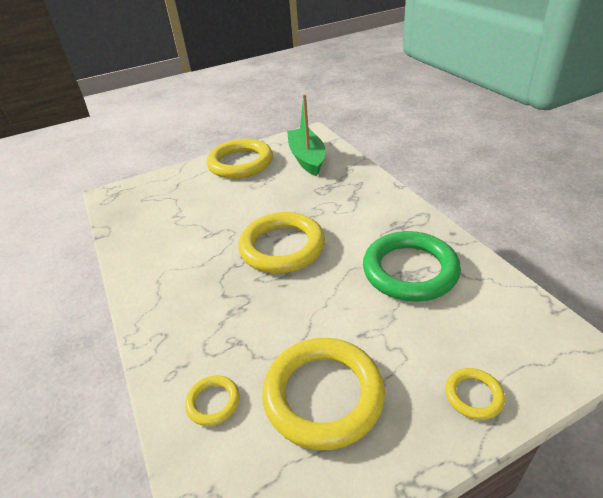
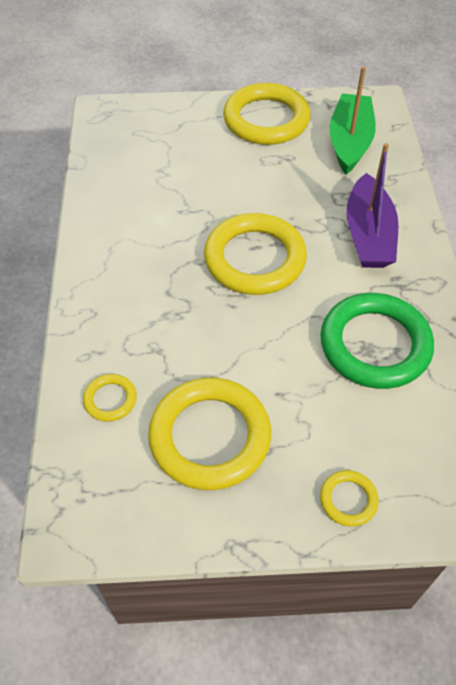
camera: 20 degrees right, 15 degrees up
none -> purple boat [347,143,398,268]

